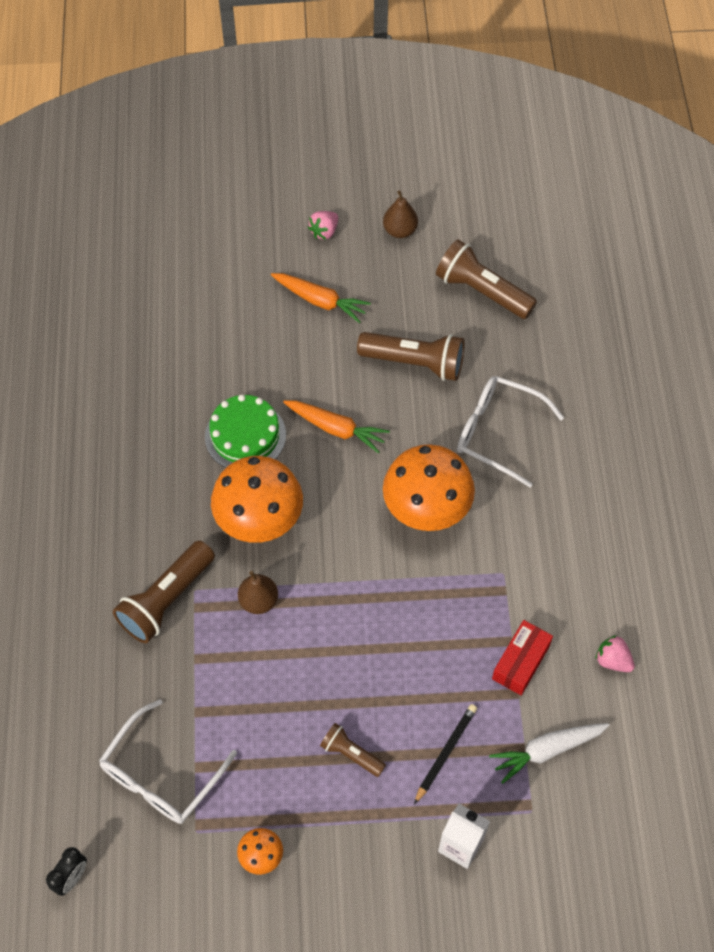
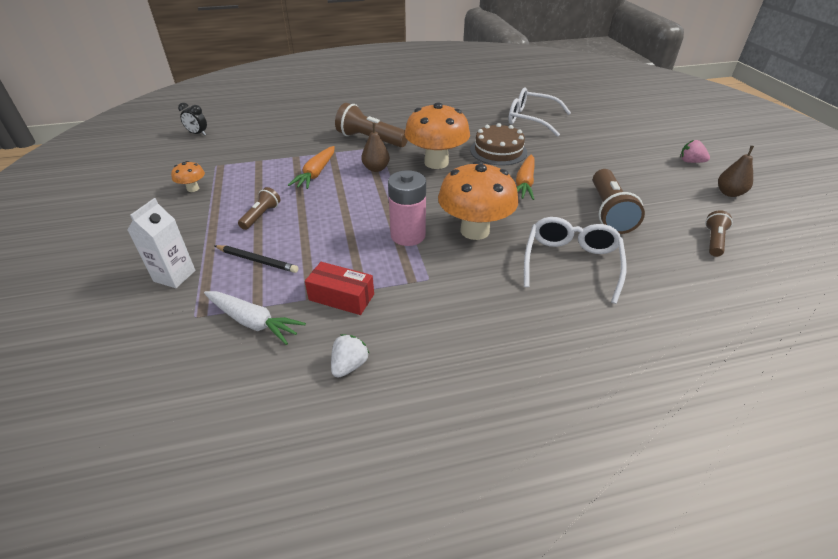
camera: 80 degrees right, 20 degrees down
white glasses [99,699,237,824] -> white glasses moved to [508,88,571,137]
green cake [205,394,286,468] -> brown cake [470,123,527,166]
orange carrot [271,273,371,323] -> orange carrot moved to [288,146,335,189]
brown flashlight [436,239,537,319] -> brown flashlight [705,210,733,257], size x0.55
white carrot [489,723,610,784] -> white carrot turned 150 degrees clockwise [204,291,306,345]
pink strawberry [595,635,635,672] -> white strawberry [331,334,370,378]
none -> pink battery [388,170,426,246]

